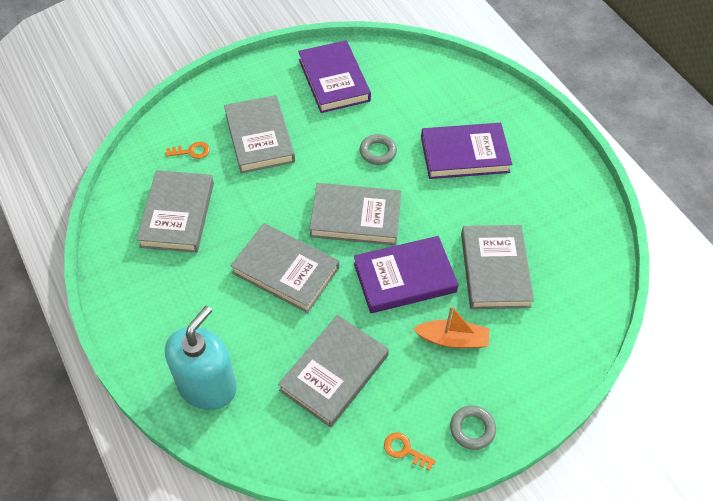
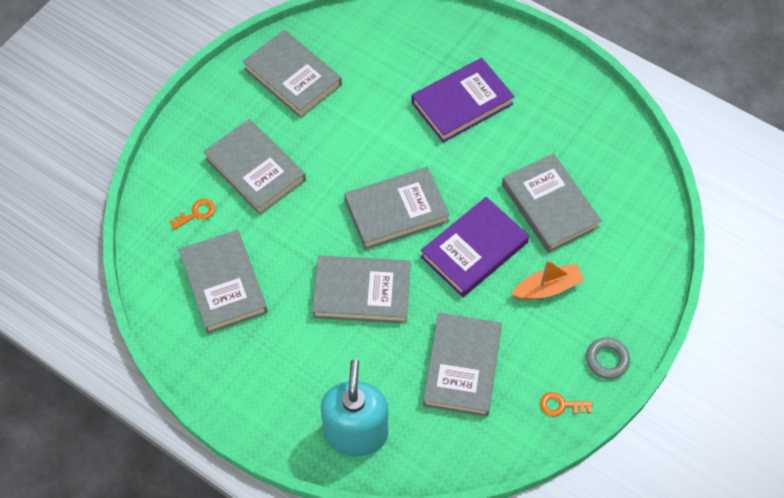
camera: 25 degrees left, 5 degrees up
purple book [298,40,371,113] -> grey book [243,30,342,118]
grey ring [360,134,397,165] -> none

